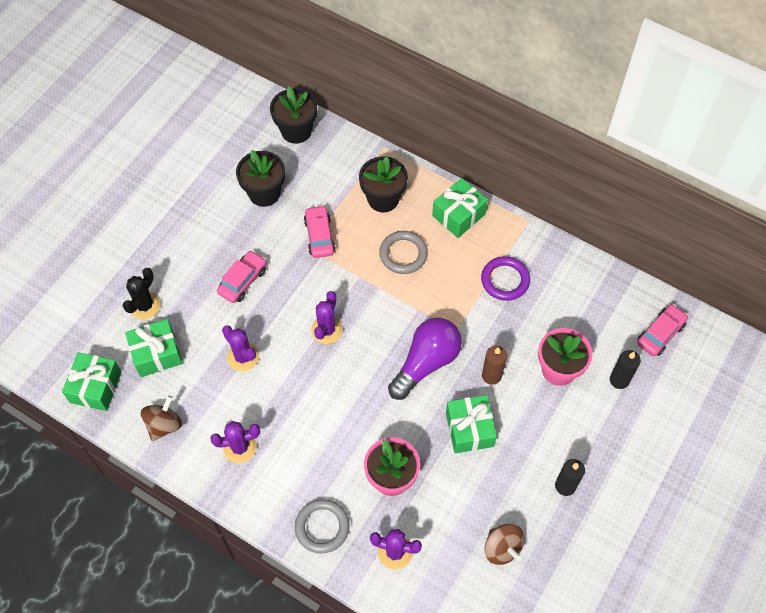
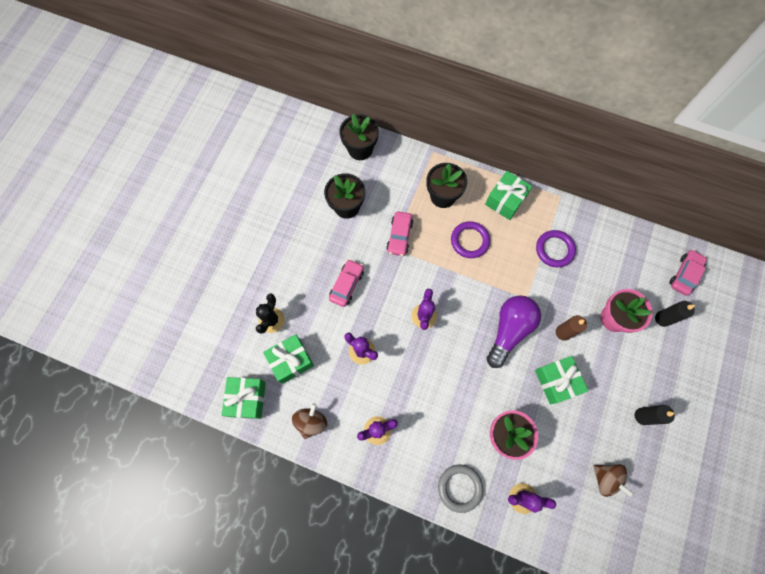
camera: 10 degrees left, 10 degrees up
pink car [304,205,336,258] -> pink car turned 150 degrees counterclockwise [386,211,413,256]
grey ring [379,231,428,274] -> purple ring [451,221,490,258]

